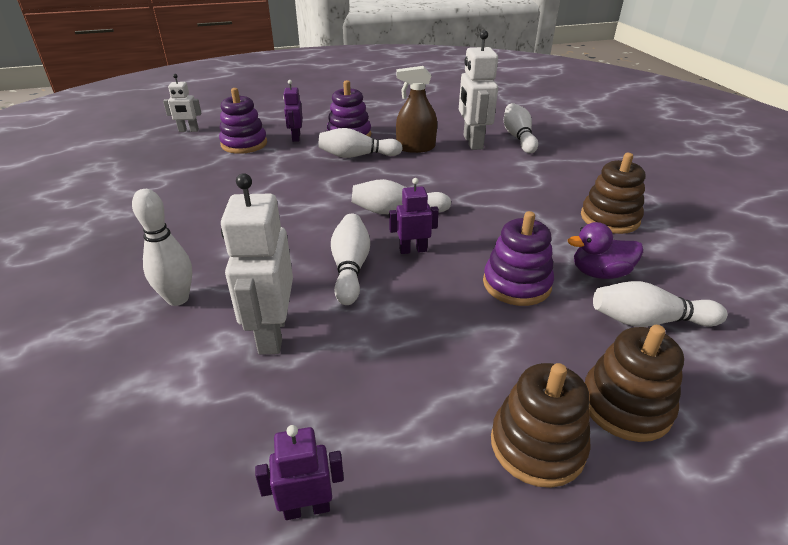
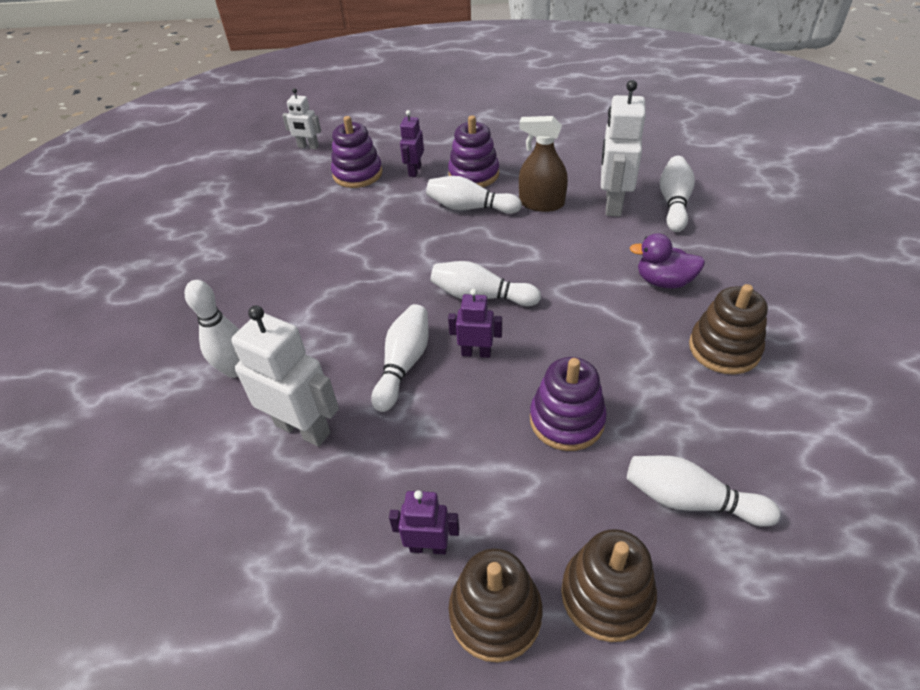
camera: 20 degrees right, 10 degrees up
white robot [221,173,293,355] -> white robot turned 105 degrees clockwise [231,306,339,447]
purple robot [255,425,344,520] -> purple robot moved to [389,490,459,555]
purple duck [568,222,643,279] -> purple duck moved to [630,233,705,288]

